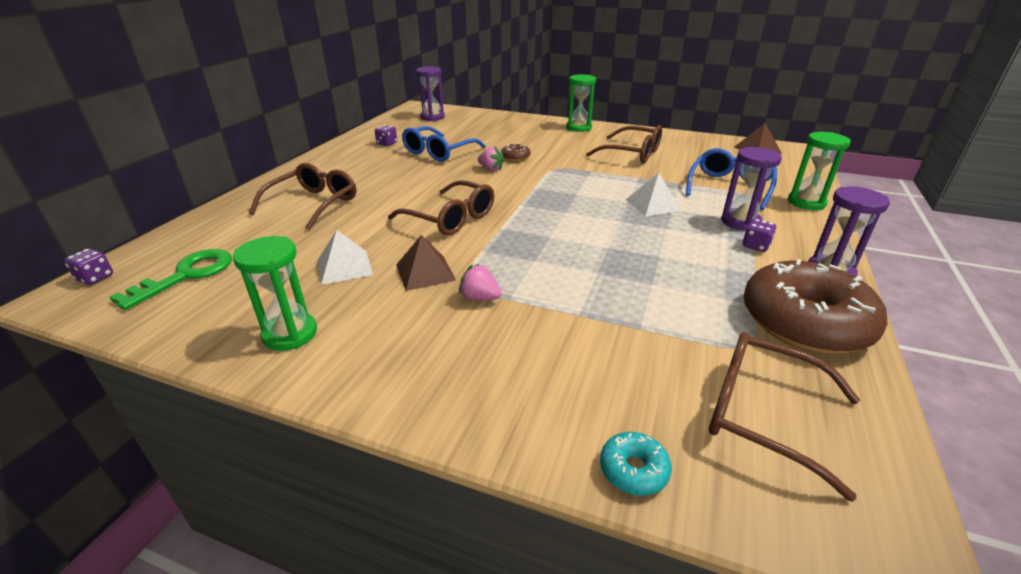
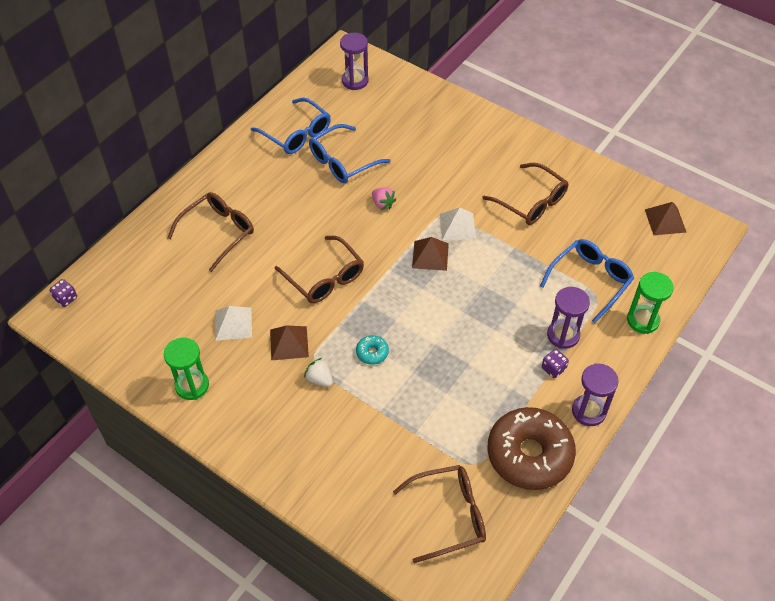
camera: 15 degrees right, 20 degrees up
green key [110,249,232,310] -> none
purple dice [375,125,397,146] -> blue glasses [251,98,331,154]
pink strawberry [459,264,502,300] -> white strawberry [304,358,333,387]
brown donut [502,143,531,161] -> none
green hourglass [566,74,596,132] -> none
turquoise donut [600,432,672,496] -> turquoise donut moved to [356,335,389,365]
white pyramid [626,173,681,216] -> white pyramid moved to [440,207,476,240]
brown glasses [709,332,860,502] -> brown glasses turned 120 degrees clockwise [393,465,486,563]
none -> brown pyramid [412,237,449,271]

